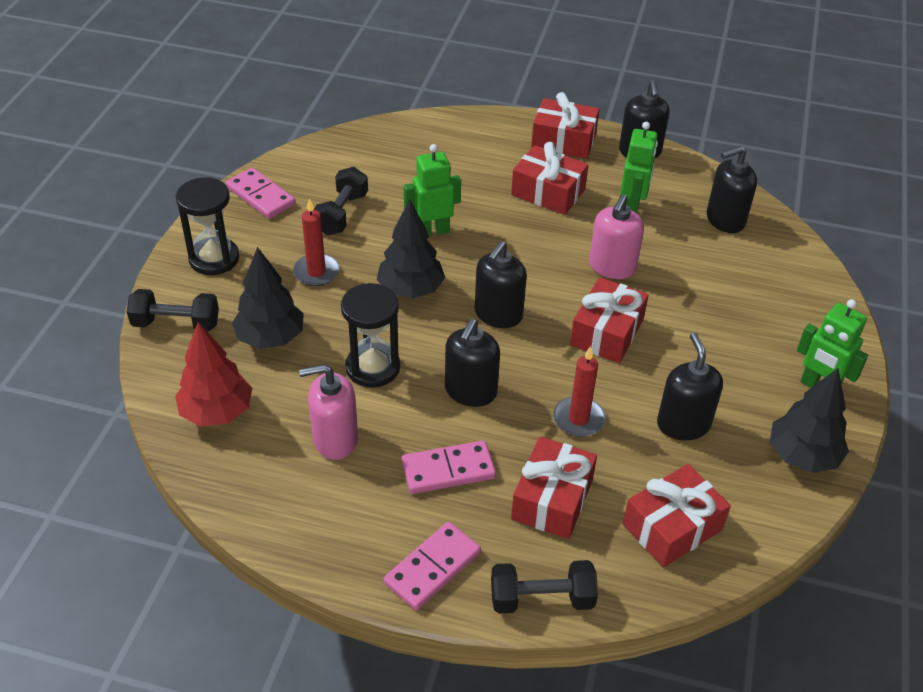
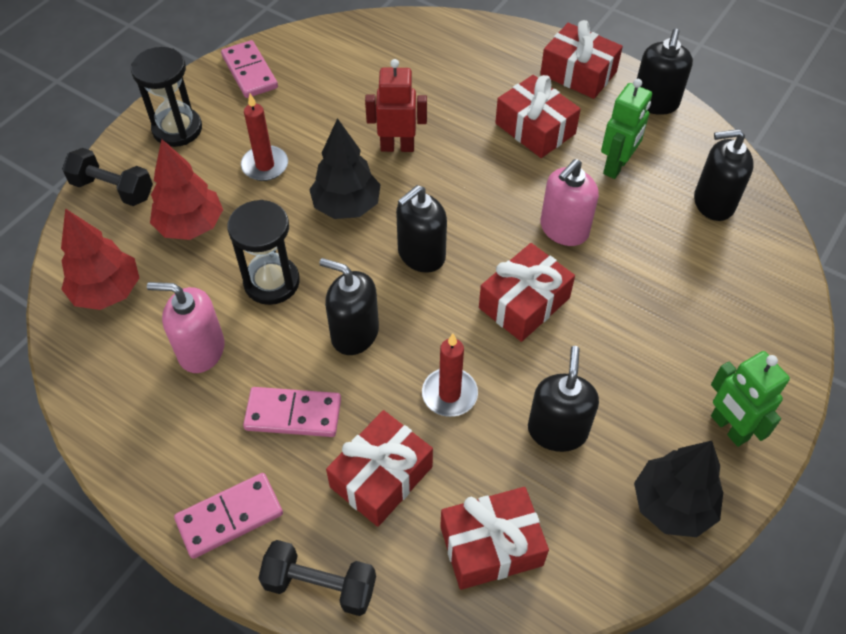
camera: 20 degrees right, 10 degrees up
black tree [232,247,304,349] -> red tree [150,139,223,240]
black dumbbell [314,167,368,235] -> none
green robot [404,144,461,237] -> red robot [365,59,427,152]
black soap dispenser [445,319,500,407] -> black soap dispenser turned 75 degrees clockwise [319,258,379,355]

